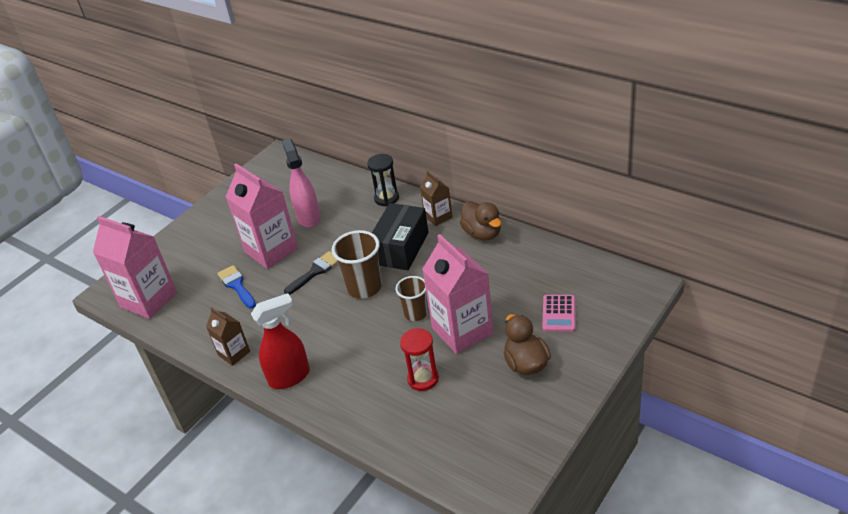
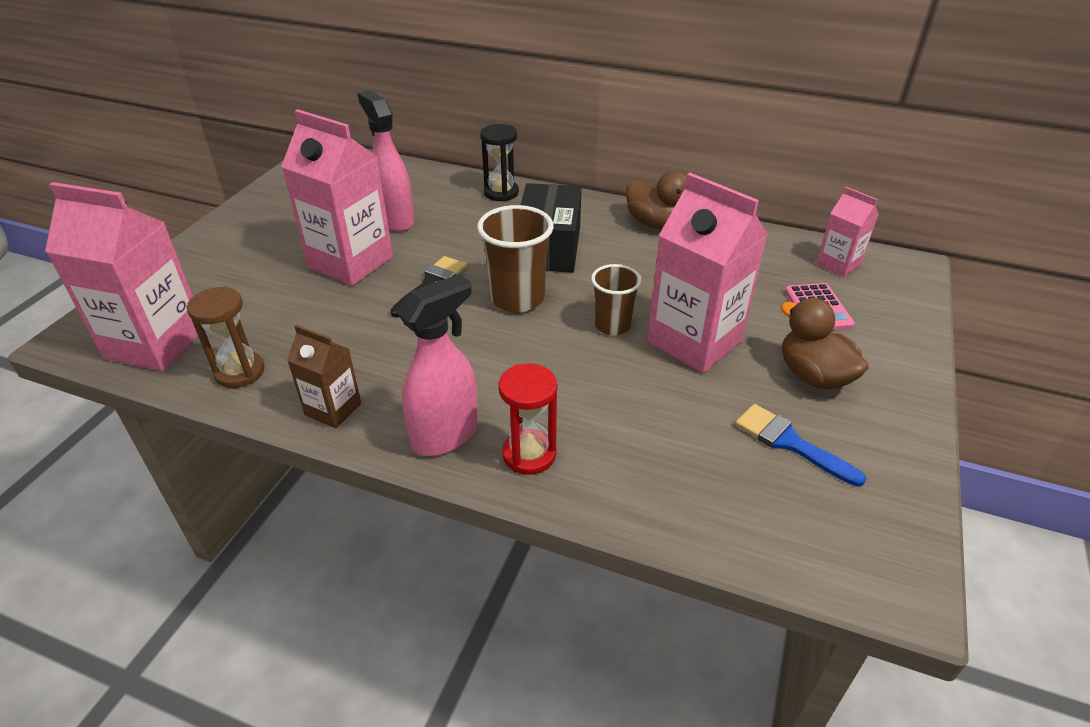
camera: 20 degrees left, 0 degrees up
blue brush [217,265,256,309] -> blue brush moved to [735,404,866,487]
red spray bottle [251,293,310,389] -> pink spray bottle [398,274,478,456]
red hourglass [400,328,439,391] -> red hourglass moved to [499,363,557,475]
brown carton [420,171,453,226] -> none
none -> brown hourglass [186,286,265,388]
none -> pink carton [816,187,879,277]

